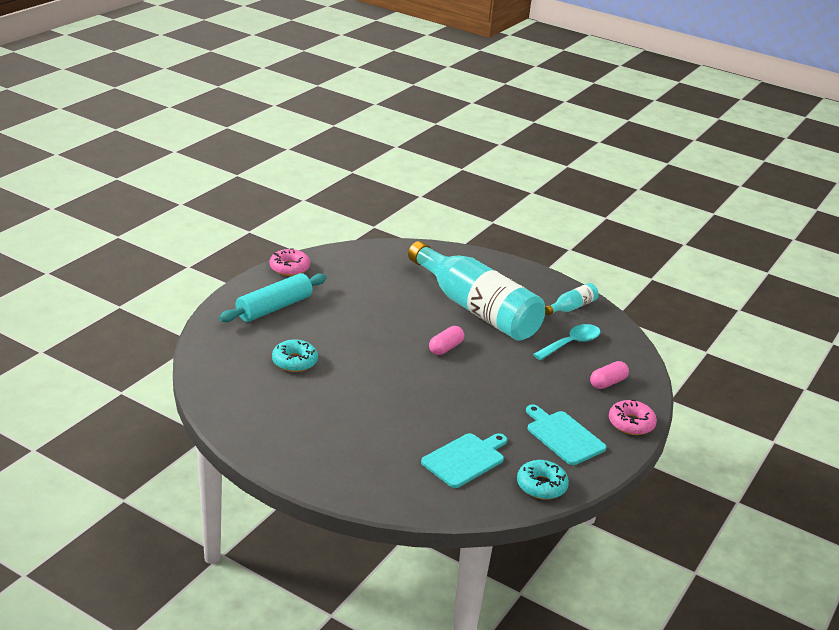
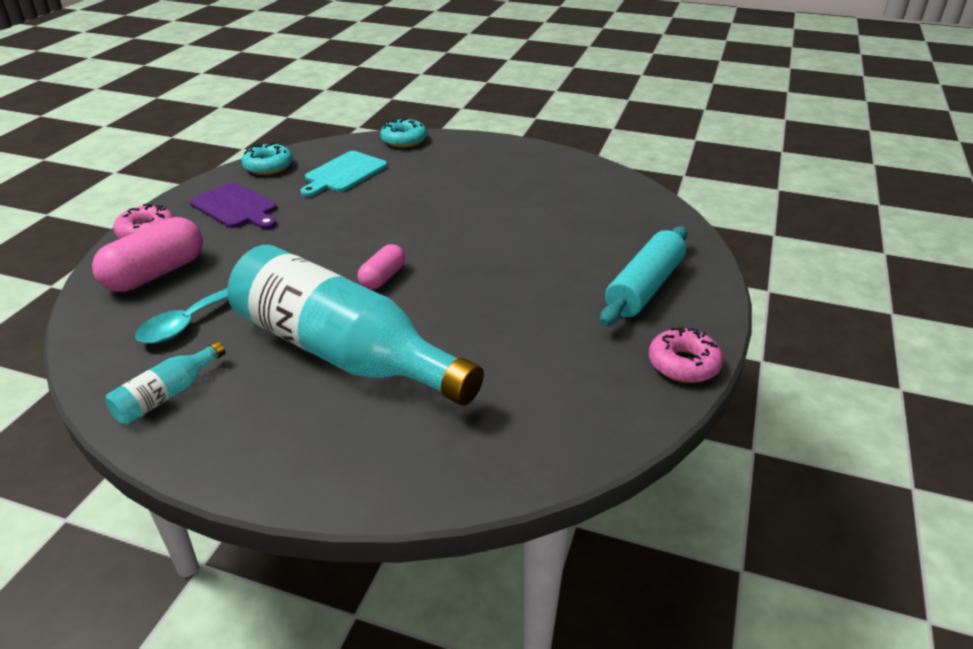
camera: 170 degrees right, 5 degrees up
turquoise donut [272,339,318,372] -> turquoise donut moved to [380,118,427,148]
turquoise cutting board [526,404,606,465] -> purple cutting board [189,182,277,229]
pink capsule [590,361,629,389] -> pink capsule [92,217,203,292], size x1.75

